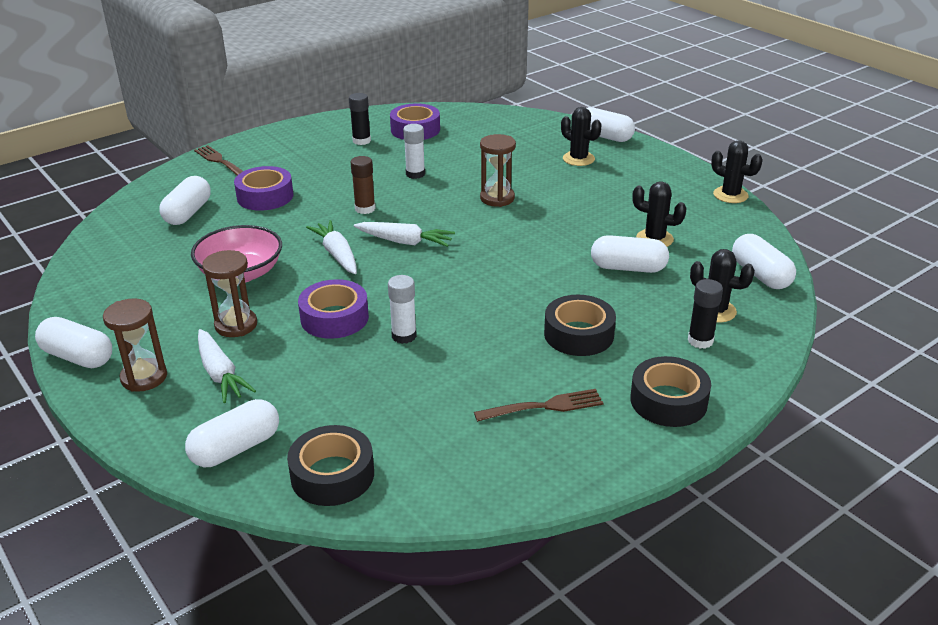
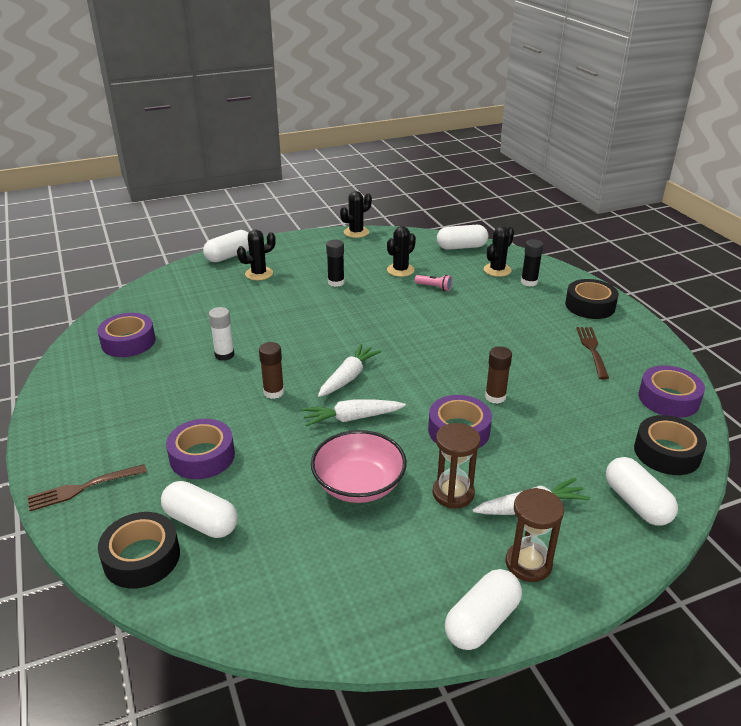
camera: 75 degrees left, 0 degrees up
black glue stick [349,93,371,145] -> black glue stick moved to [326,240,345,287]
white glue stick [388,275,417,344] -> brown glue stick [485,346,512,404]
brown hourglass [480,134,516,207] -> none
black tape [544,295,616,356] -> black tape moved to [98,512,180,589]
white capsule [591,235,669,273] -> pink flashlight [415,275,453,291]
none -> purple tape [639,365,705,418]

